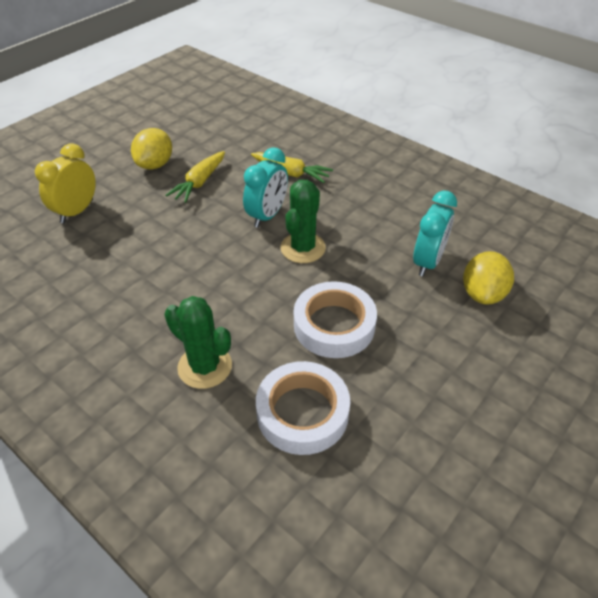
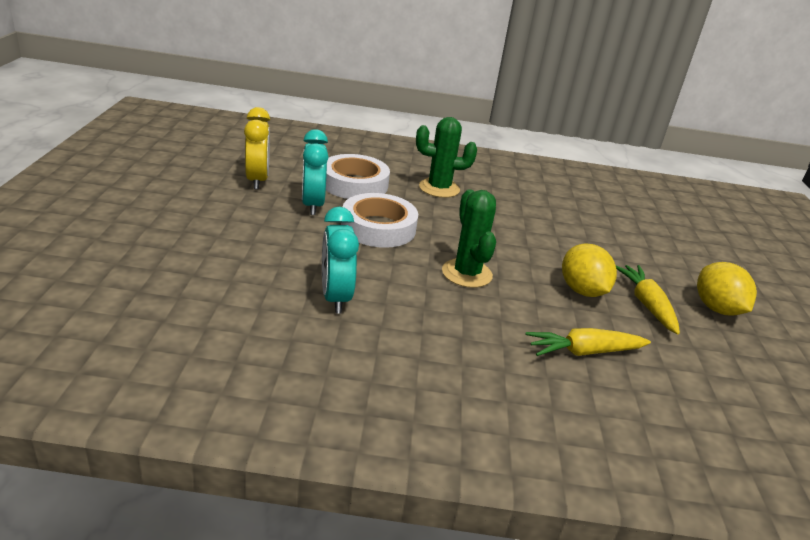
camera: 140 degrees right, 15 degrees down
yellow clock [35,143,96,223] -> yellow clock moved to [244,107,270,189]
turquoise clock [243,147,288,228] -> turquoise clock moved to [302,129,328,215]
yellow lemon [463,251,514,305] -> yellow lemon moved to [562,243,617,297]

